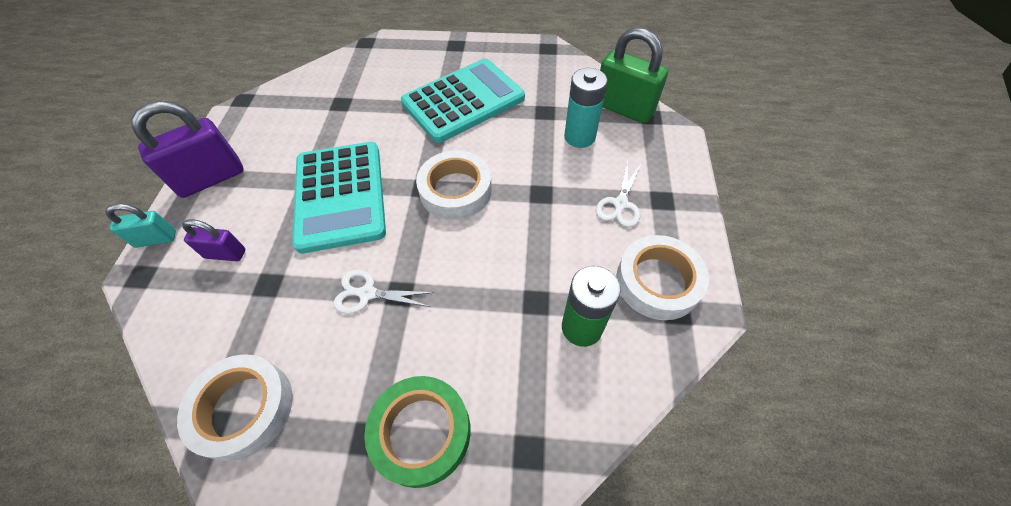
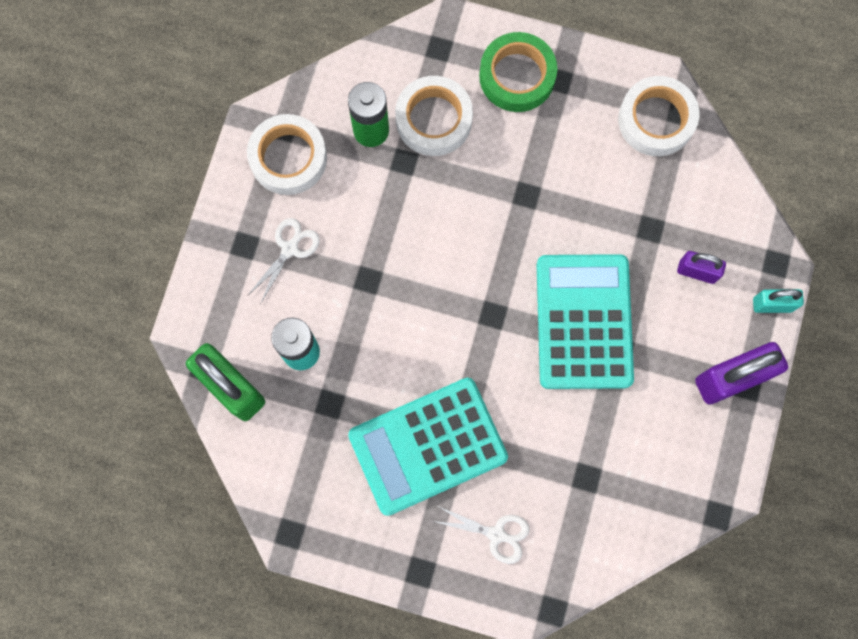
camera: 170 degrees left, 20 degrees up
white scissors [334,270,434,314] -> white scissors moved to [433,506,530,564]
white tape [416,150,492,220] -> white tape moved to [395,76,473,156]

